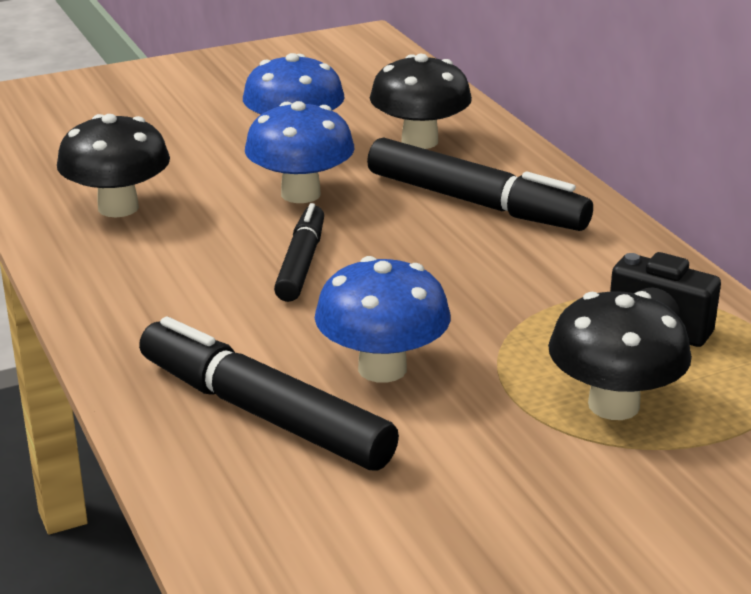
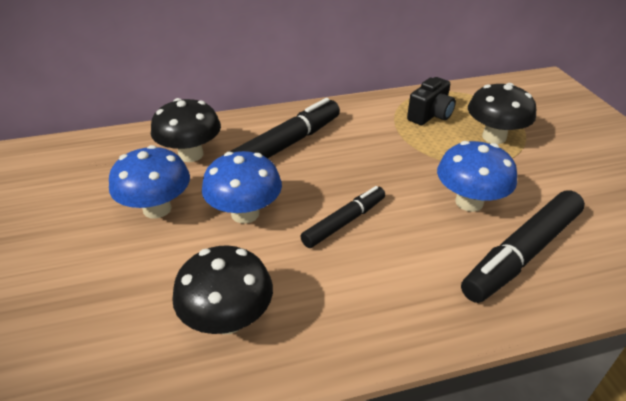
camera: 80 degrees left, 10 degrees up
black marker [274,203,324,302] -> black marker turned 120 degrees clockwise [300,186,385,248]

